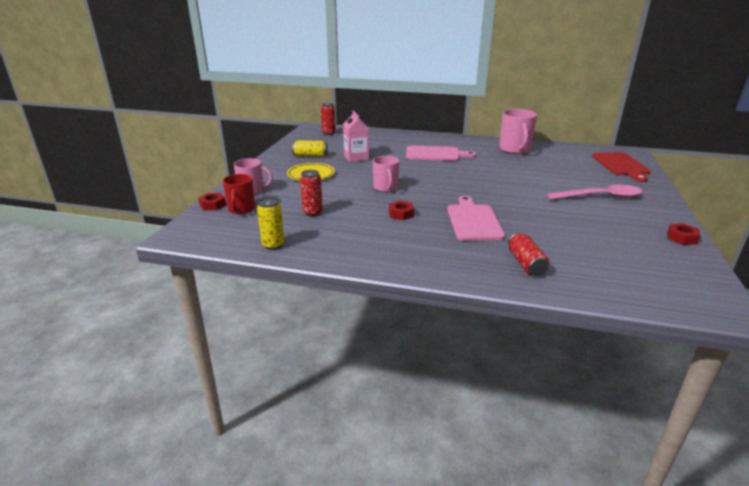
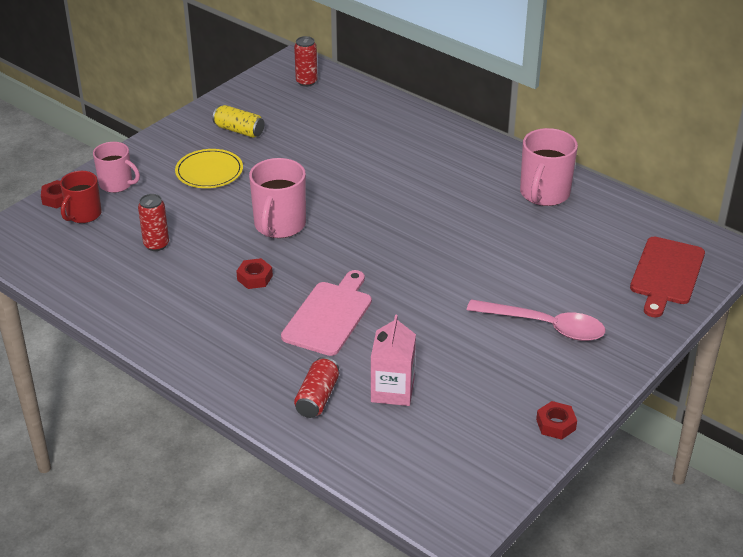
camera: 25 degrees right, 10 degrees up
yellow can [257,197,285,250] -> none
pink carton [343,111,369,162] -> pink carton moved to [371,315,416,406]
pink mug [373,156,399,192] -> pink mug [249,158,306,238], size x1.50
pink cutting board [406,145,476,161] -> none

